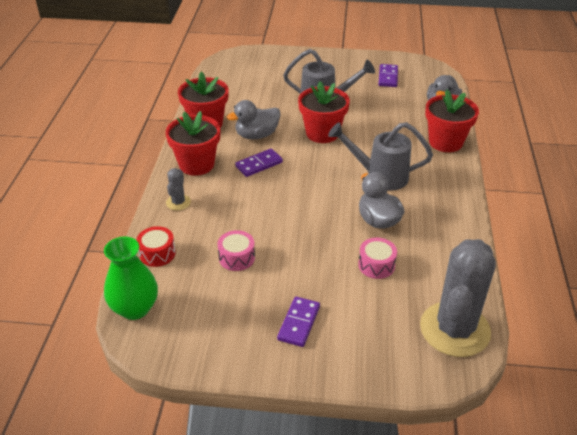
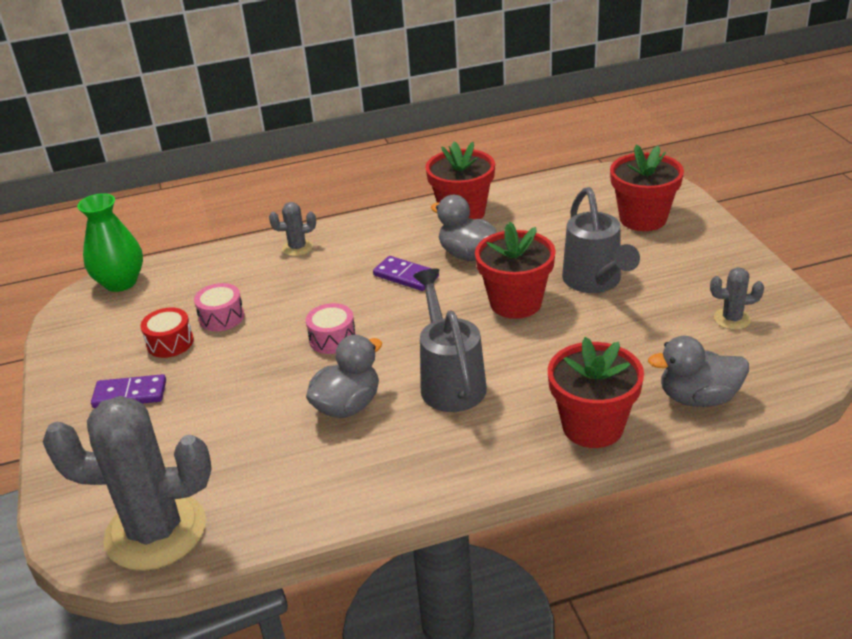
camera: 70 degrees right, 5 degrees down
red drum [136,226,176,267] -> red drum moved to [140,307,194,358]
red flower pot [165,111,220,176] -> red flower pot moved to [610,144,684,231]
pink drum [358,238,397,279] -> pink drum moved to [306,303,356,354]
purple domino [378,64,398,87] -> grey cactus [710,267,764,330]

